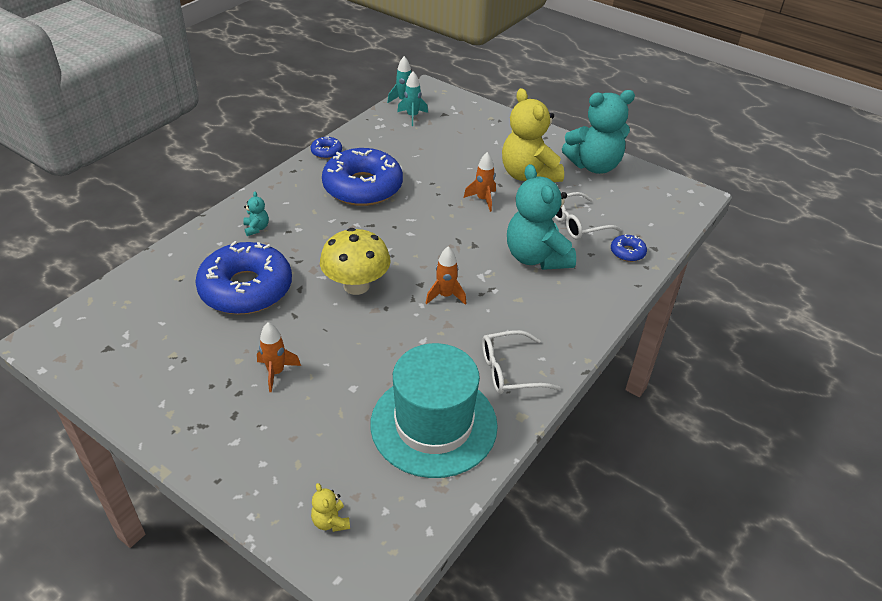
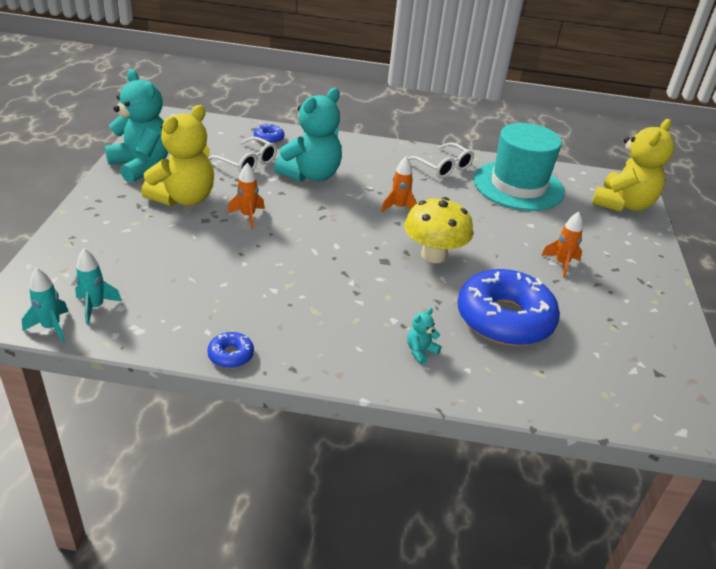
camera: 120 degrees left, 5 degrees down
yellow teddy bear [311,483,350,532] -> yellow teddy bear [592,119,675,212], size x2.49
blue donut [322,148,403,206] -> none

